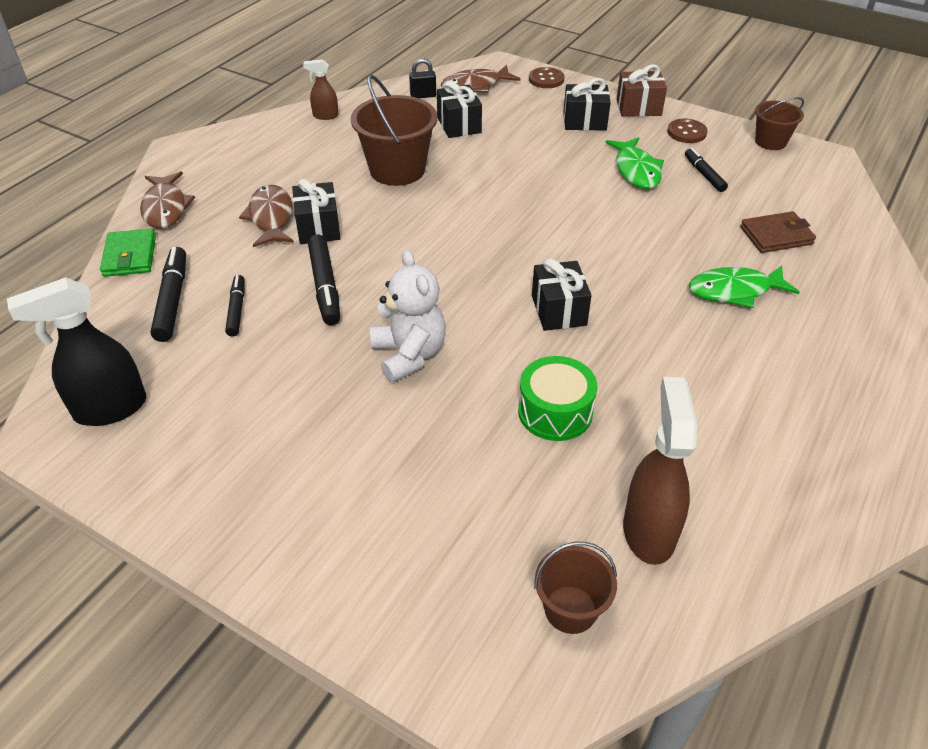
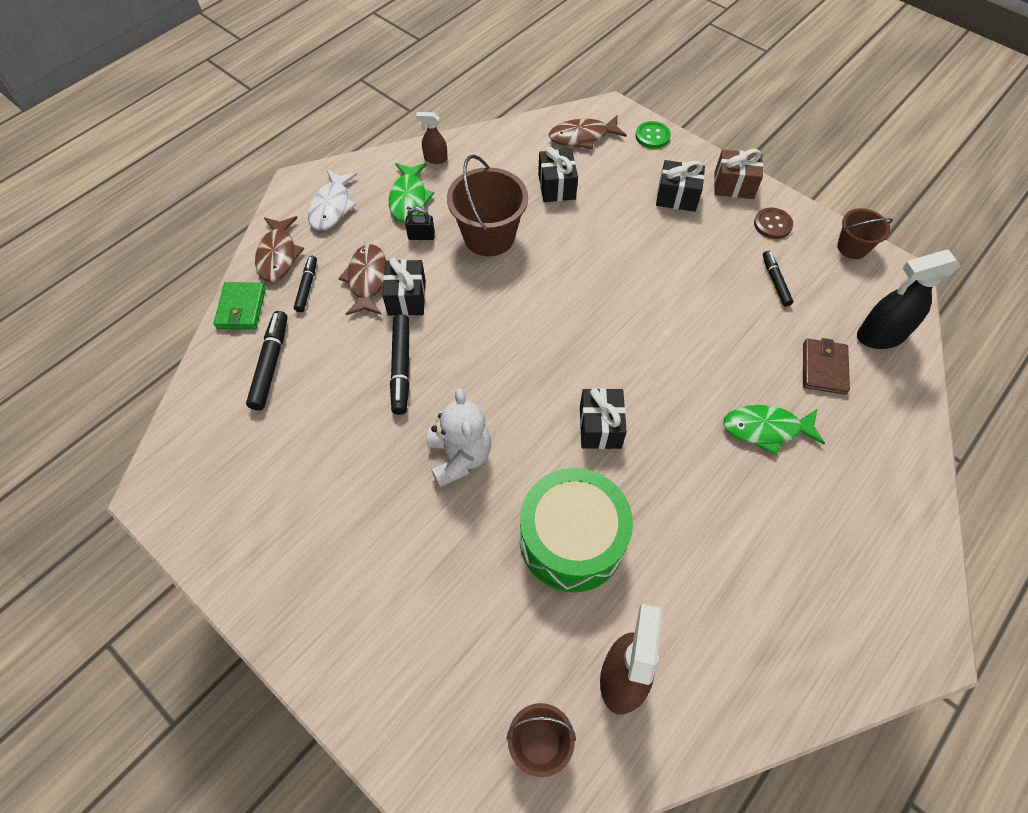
camera: 10 degrees right, 15 degrees up
black spray bottle [7,277,146,426] -> black spray bottle moved to [857,250,961,349]
black marker [225,275,244,337] -> black marker moved to [294,256,317,312]
black padlock [409,58,436,98] -> black padlock moved to [405,207,435,240]
green drum [518,356,597,441] -> green drum [520,468,633,592], size x1.63
brown button [529,67,565,88] -> green button [635,121,671,149]
green fish [605,137,664,189] -> green fish moved to [389,163,434,222]
brown wallet [740,211,816,253] -> brown wallet turned 75 degrees counterclockwise [803,338,850,395]
none -> white fish [308,170,357,231]

